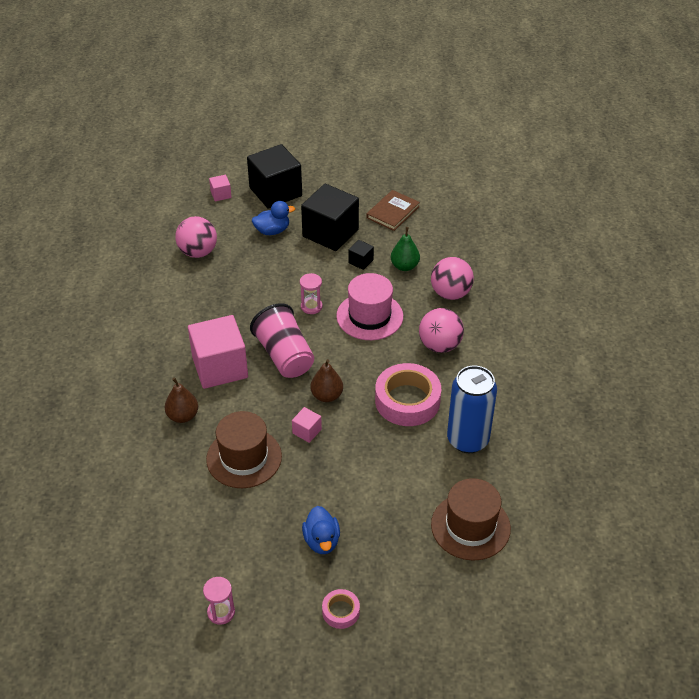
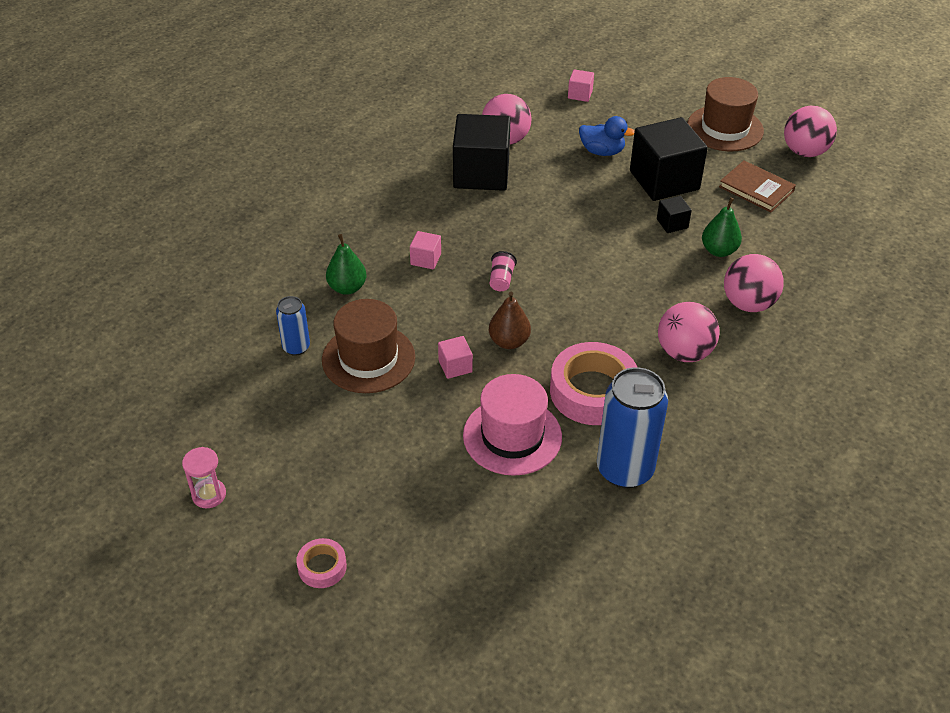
camera: 35 degrees right, 0 degrees up
brown pear [164,377,198,423] -> green pear [326,234,366,295]
pink cube [188,315,248,389] -> pink cube [410,231,441,269], size x0.44
black cube [247,144,302,209] -> black cube moved to [453,114,511,191]
pink cup [250,303,314,378] -> pink cup [490,251,517,291], size x0.43
pink hourglass [300,273,322,314] -> none
blue duck [302,506,340,554] -> none
pink hat [336,273,403,340] -> pink hat moved to [463,374,562,476]
brown book [366,190,420,231] -> brown book turned 60 degrees clockwise [719,160,796,212]
brown hat [431,478,511,561] -> brown hat moved to [687,77,764,151]
none -> blue can [276,296,310,356]
none -> pink ball [784,106,837,157]

